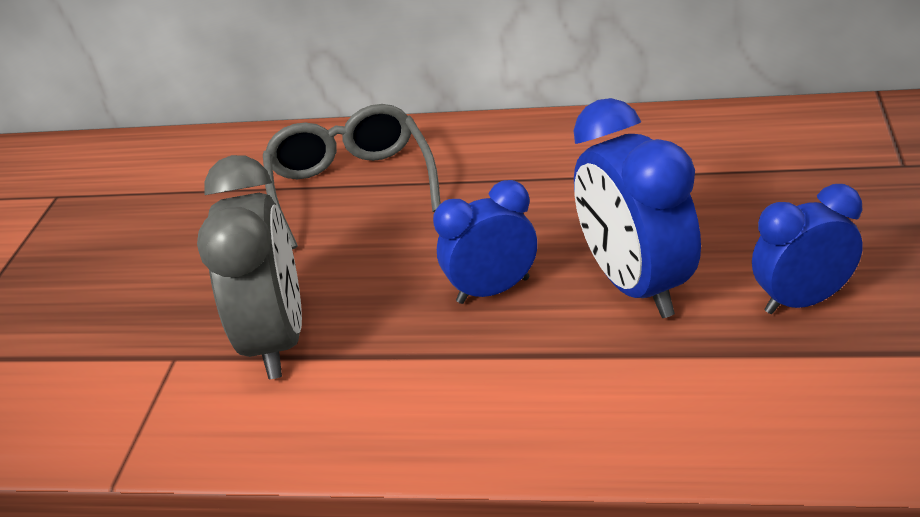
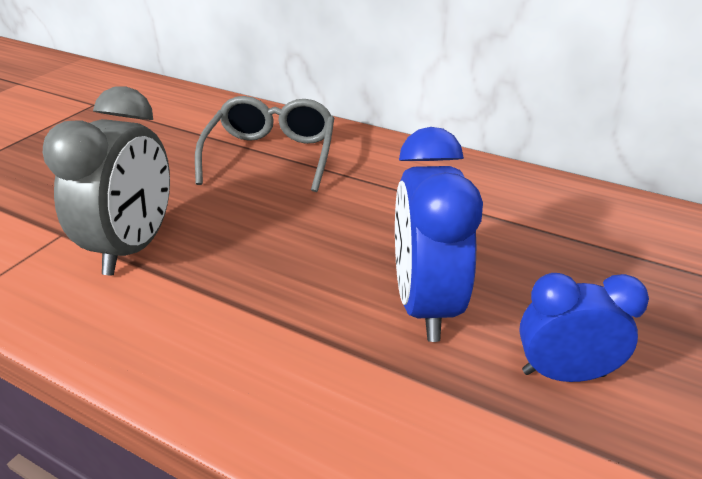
camera: 15 degrees right, 0 degrees up
blue clock [433,180,537,304] -> none

